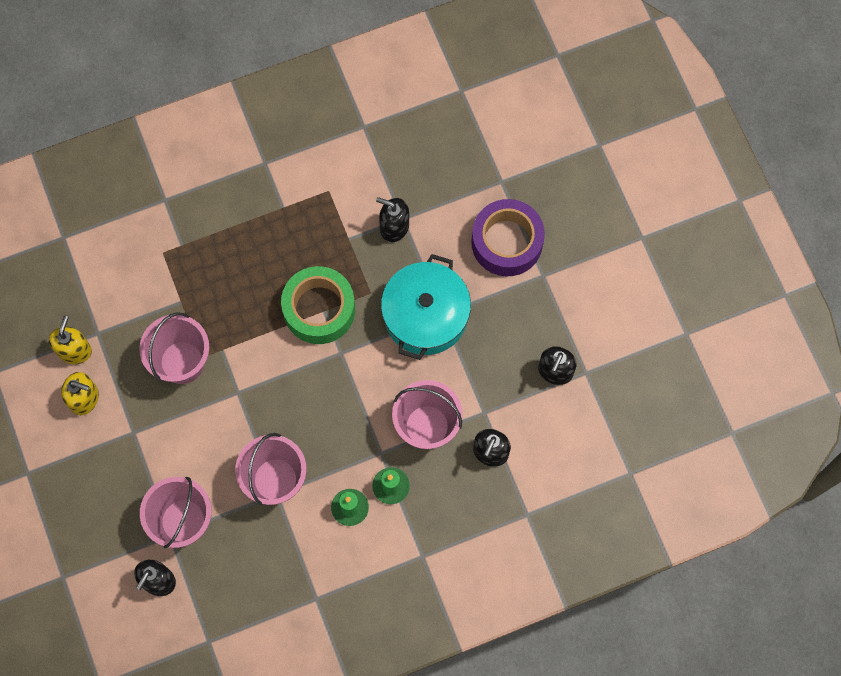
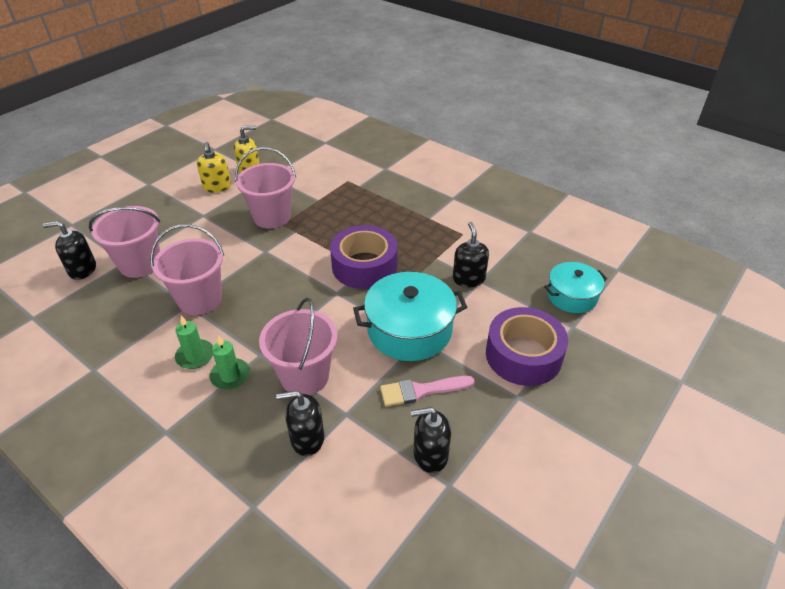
camera: 60 degrees right, 30 degrees down
green tape [281,266,355,344] -> purple tape [330,225,397,289]
none -> pink brush [380,376,474,407]
none -> turquoise pot [544,262,607,313]

